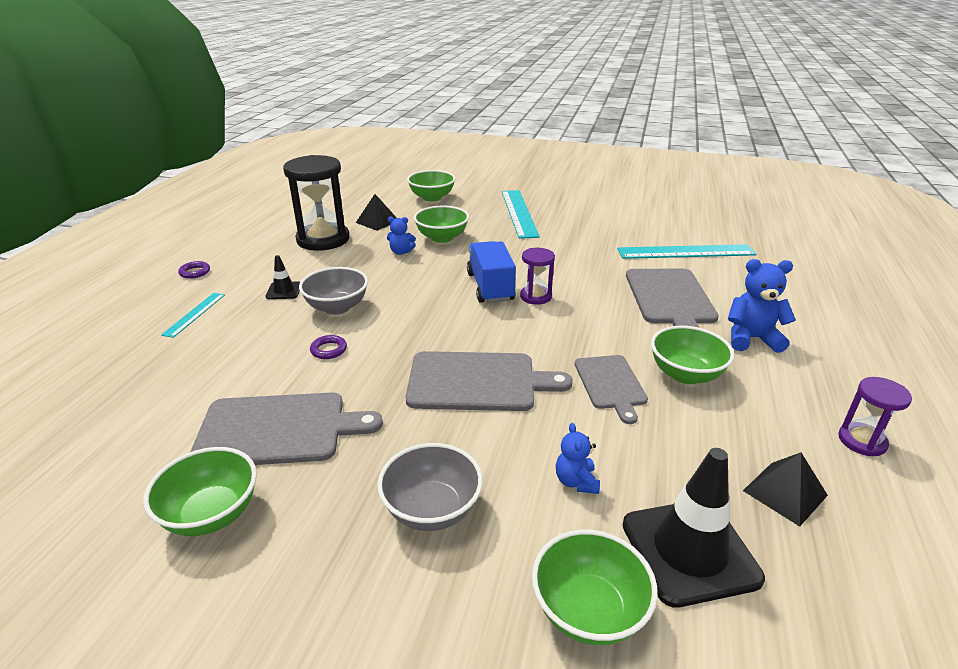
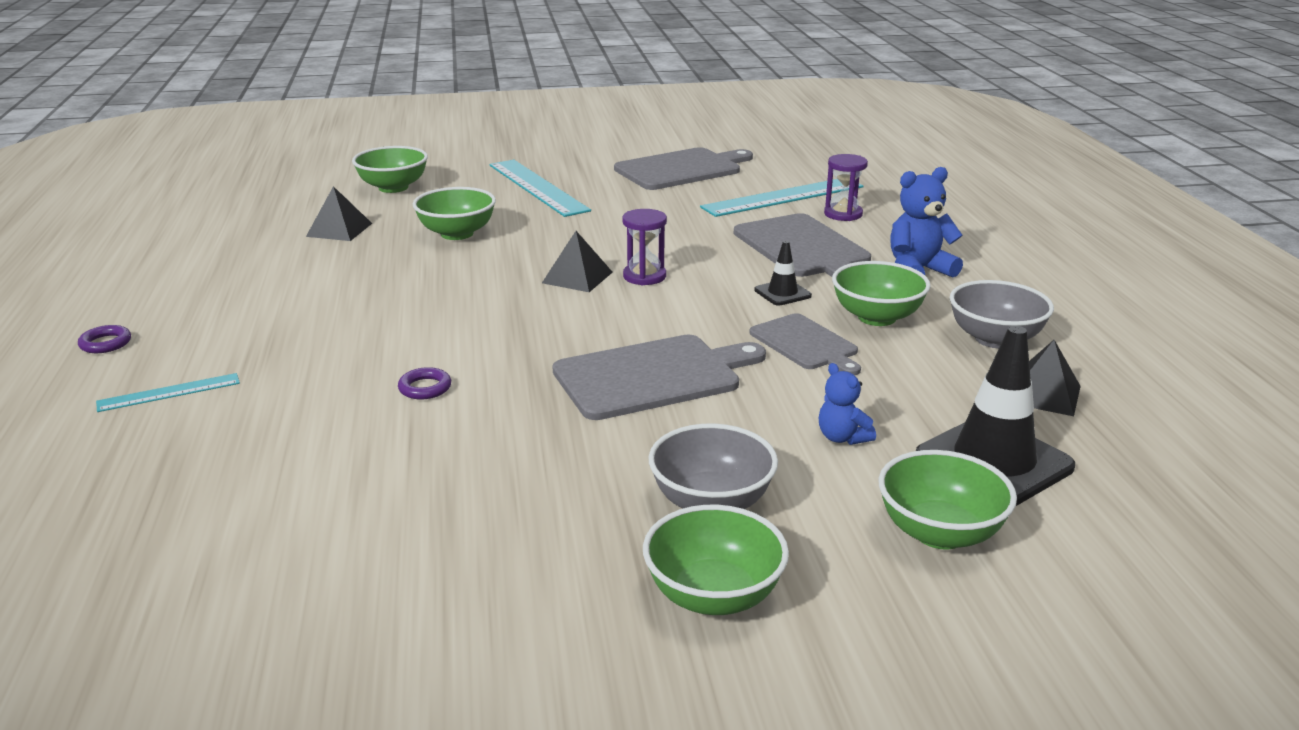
camera: 25 degrees left, 5 degrees down
green bowl [143,447,257,536] -> green bowl moved to [643,505,789,615]
turquoise ruler [161,293,225,338] -> turquoise ruler turned 75 degrees clockwise [96,373,240,412]
grey cutting board [191,392,383,465] -> grey cutting board moved to [614,147,753,190]
black traffic cone [265,255,300,299] -> black traffic cone moved to [754,241,812,306]
black hourglass [283,155,350,251] -> none
grey bowl [299,267,368,315] -> grey bowl moved to [950,280,1054,348]
blue teddy bear [387,216,416,255] -> none
blue truck [467,241,516,303] -> black pyramid [542,231,613,292]
purple hourglass [838,377,912,456] -> purple hourglass moved to [824,154,868,221]

